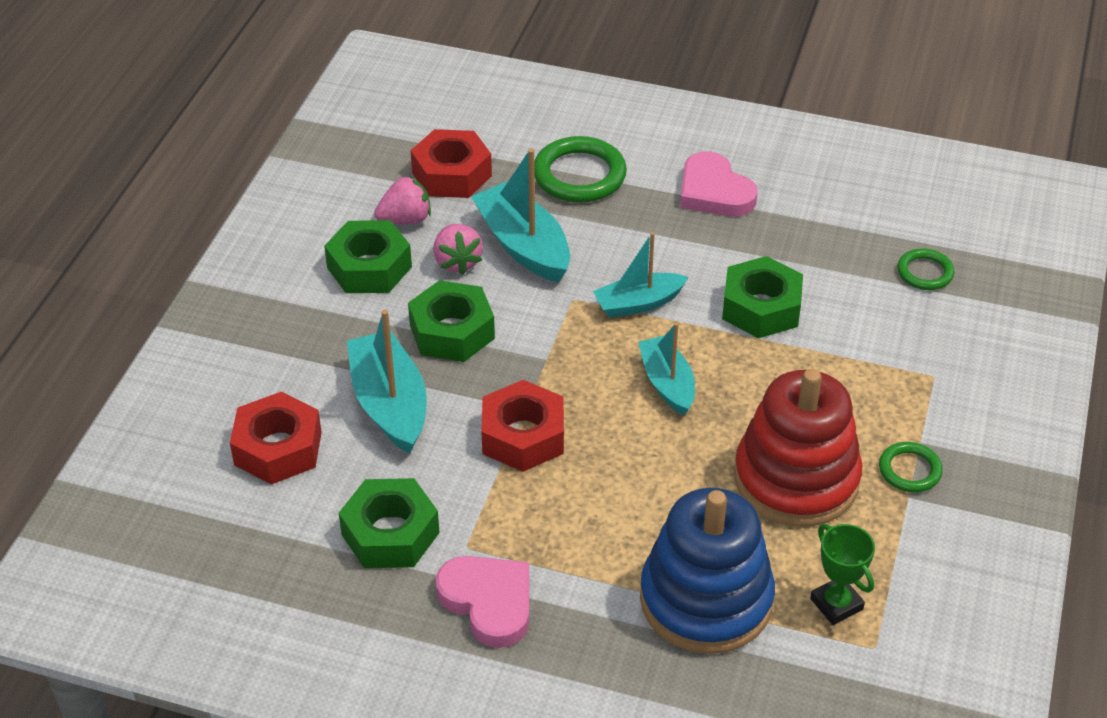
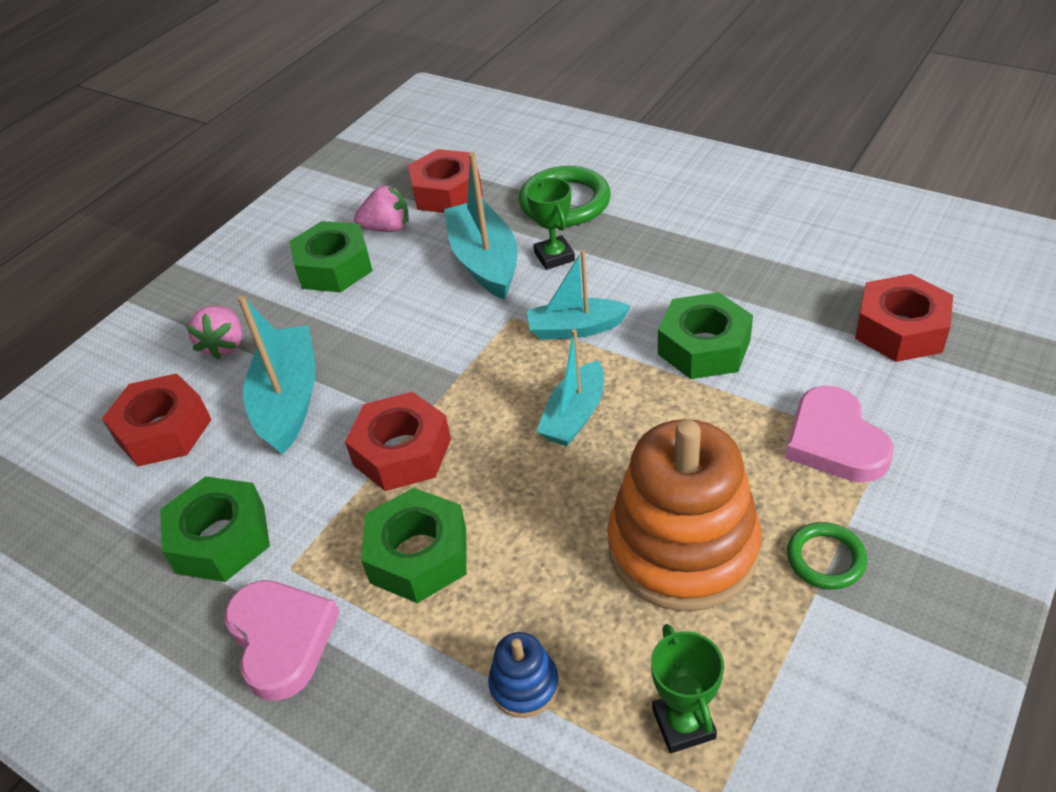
camera: 20 degrees right, 0 degrees up
green nut [408,280,495,362] -> green nut moved to [361,488,467,603]
pink strawberry [433,224,483,275] -> pink strawberry moved to [186,306,242,360]
turquoise boat [638,323,695,416] -> turquoise boat turned 150 degrees counterclockwise [536,329,604,446]
blue stacking toy [640,488,775,654] -> blue stacking toy [488,632,559,718], size x0.43
pink heart [680,151,758,217] -> pink heart moved to [785,385,894,483]
red stacking toy [734,369,862,527] -> orange stacking toy [607,419,762,611]
green ring [897,248,955,290] -> red nut [855,274,953,362]
none -> green trophy [526,177,575,270]

